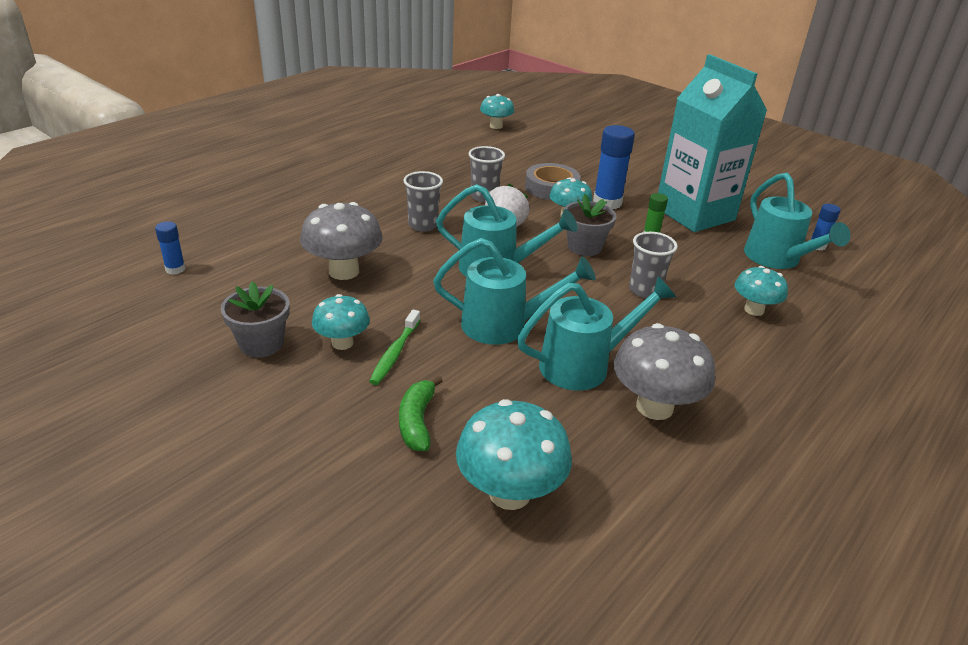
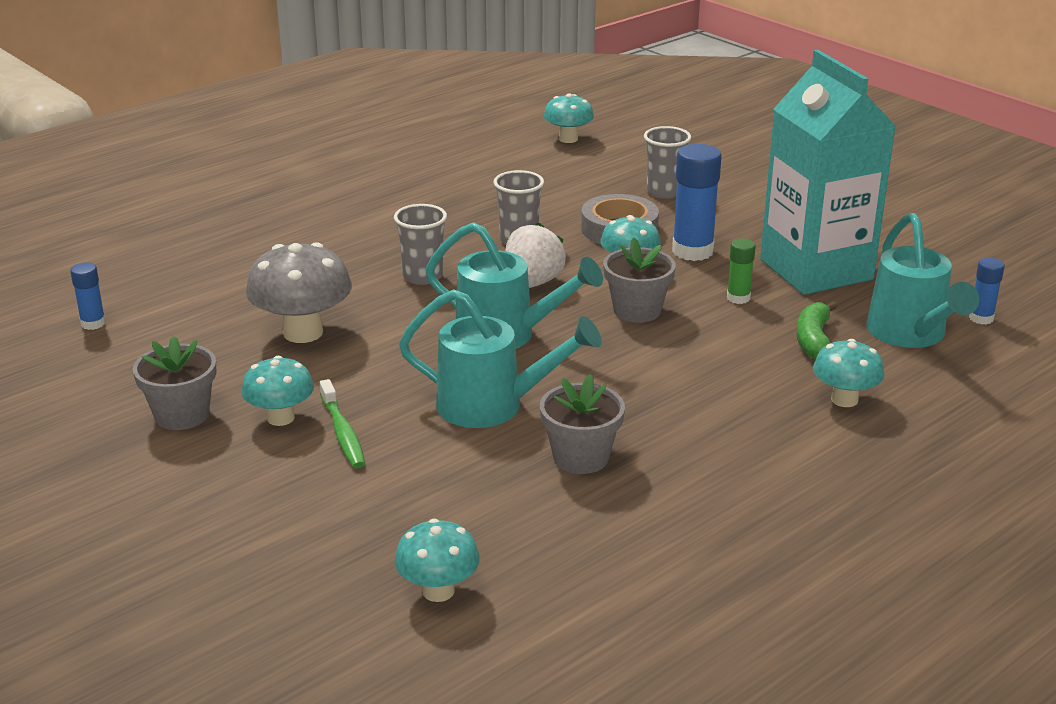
camera: 10 degrees right, 5 degrees down
green toothbrush [369,309,420,385] -> green toothbrush turned 45 degrees counterclockwise [320,379,365,468]
green banana [399,376,443,451] -> green banana moved to [796,301,838,360]
turquoise mushroom [456,399,572,510] -> turquoise mushroom [394,519,480,602], size x0.62
turquoise watering can [517,276,676,391] -> grey flower pot [540,374,625,474]
grey mushroom [614,323,715,420] -> none
grey cup [629,232,678,298] -> grey cup moved to [644,126,691,199]

